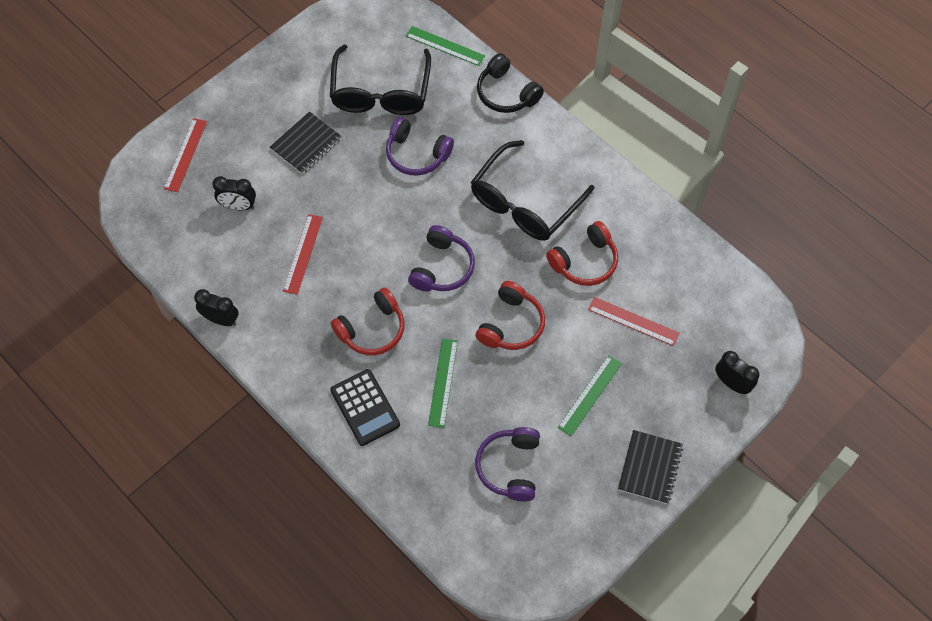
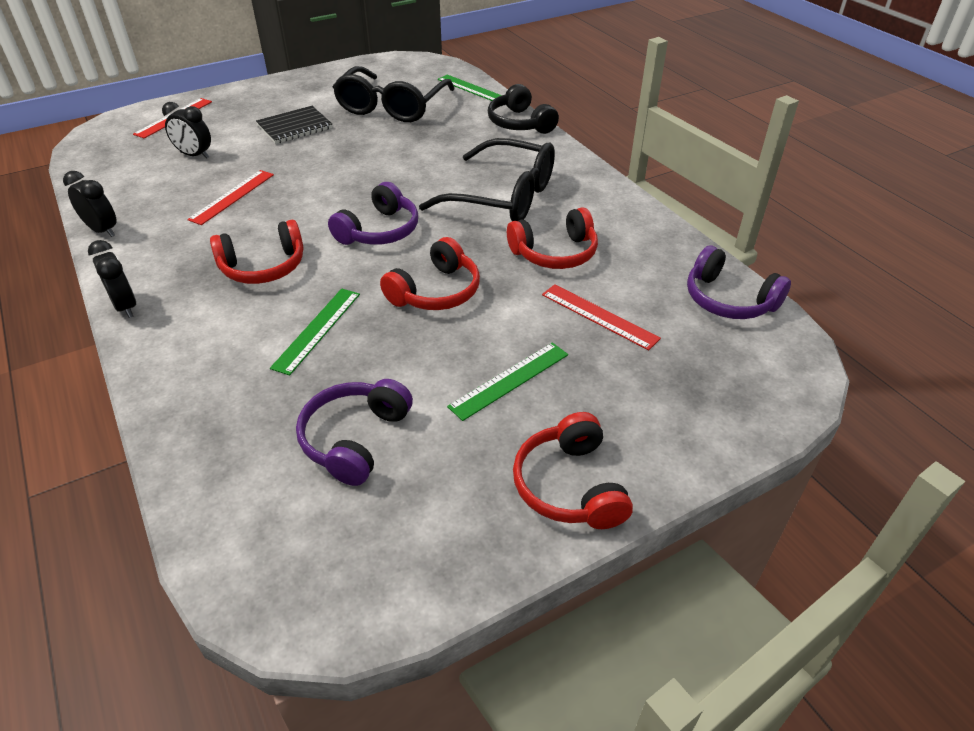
camera: 15 degrees right, 20 degrees down
black calculator [330,369,400,446] -> none
purple headphones [386,117,454,176] -> purple headphones moved to [687,246,791,319]
black glasses [471,140,595,241] -> black glasses turned 120 degrees counterclockwise [419,138,555,221]
black notebook [618,430,683,504] -> red headphones [513,412,633,529]
black clock [715,351,760,394] -> black clock moved to [88,240,136,318]

